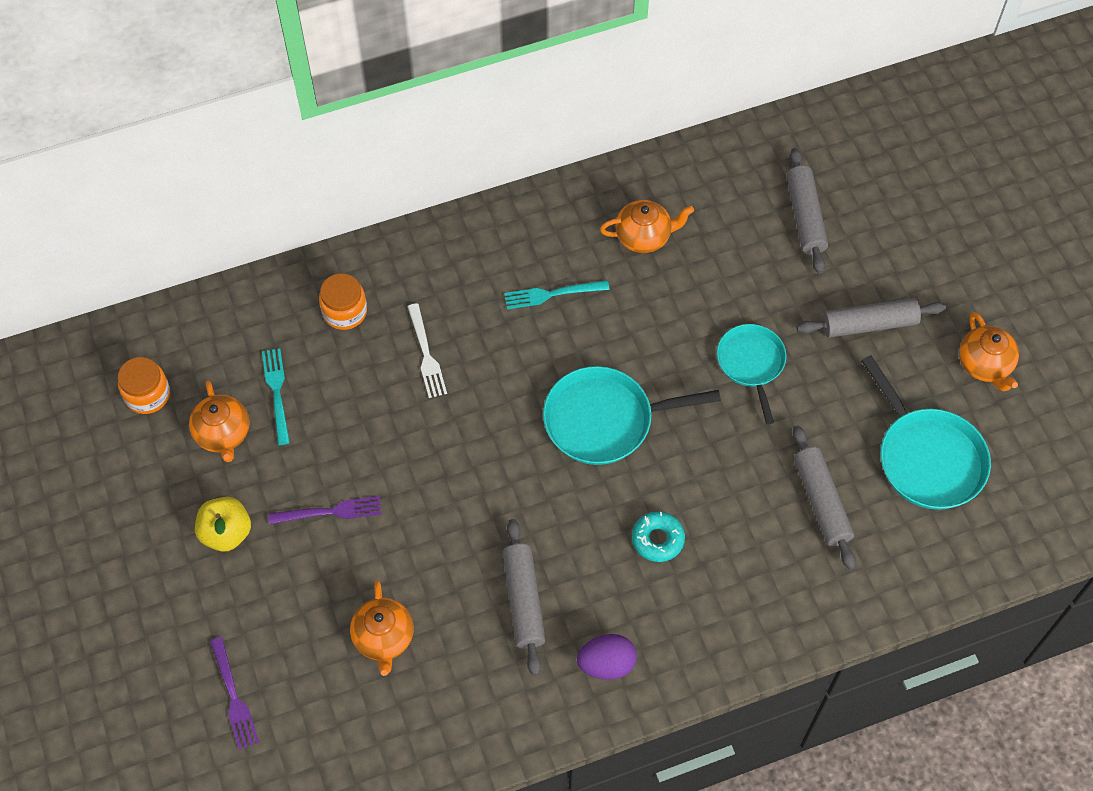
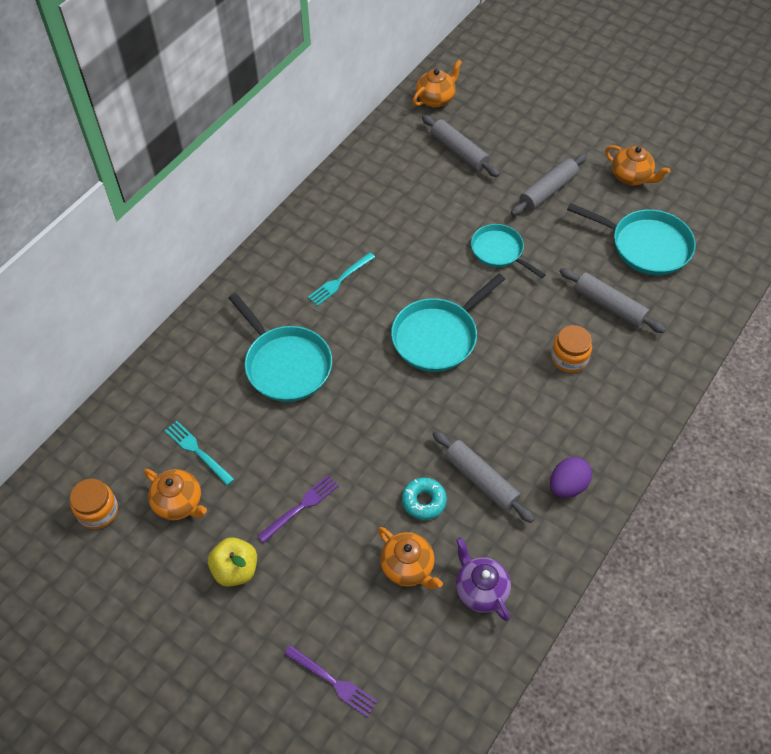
camera: 35 degrees left, 5 degrees down
orange jar [319,273,367,330] -> orange jar moved to [551,325,592,373]
white fork [407,303,447,398] -> turquoise pan [229,293,332,402]
orange teapot [600,200,694,253] -> orange teapot moved to [413,60,462,108]
turquoise donut [632,512,685,562] -> turquoise donut moved to [402,478,447,520]
none -> purple teapot [456,537,511,621]

